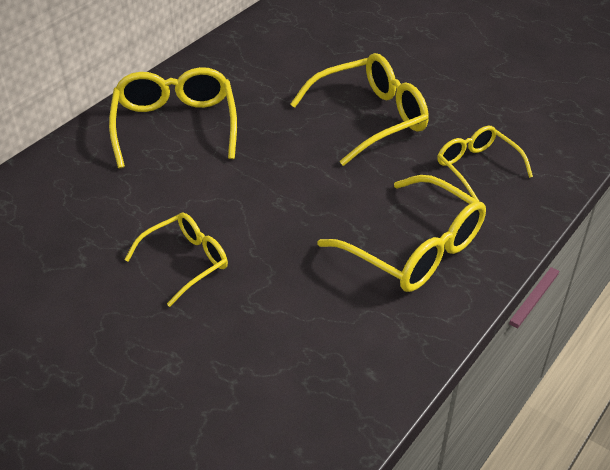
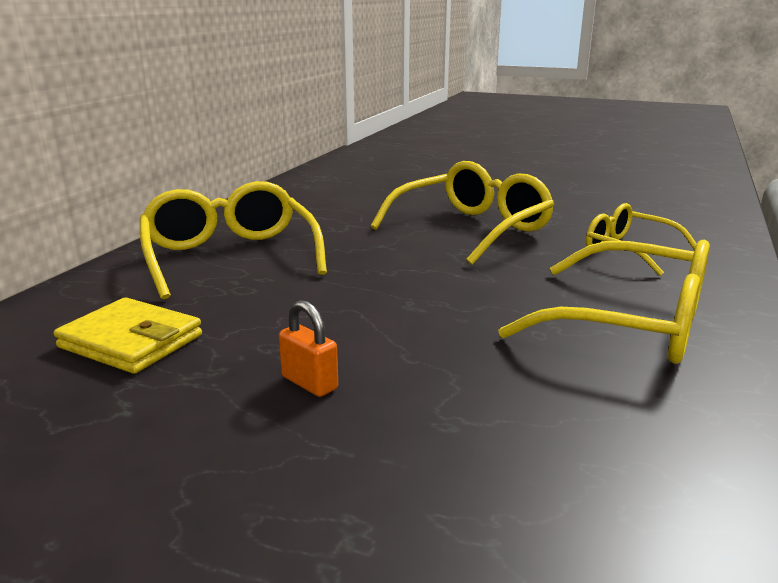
camera: 15 degrees left, 20 degrees down
yellow glasses [124,212,228,307] -> orange padlock [279,300,338,397]
none -> yellow wallet [54,297,202,374]

